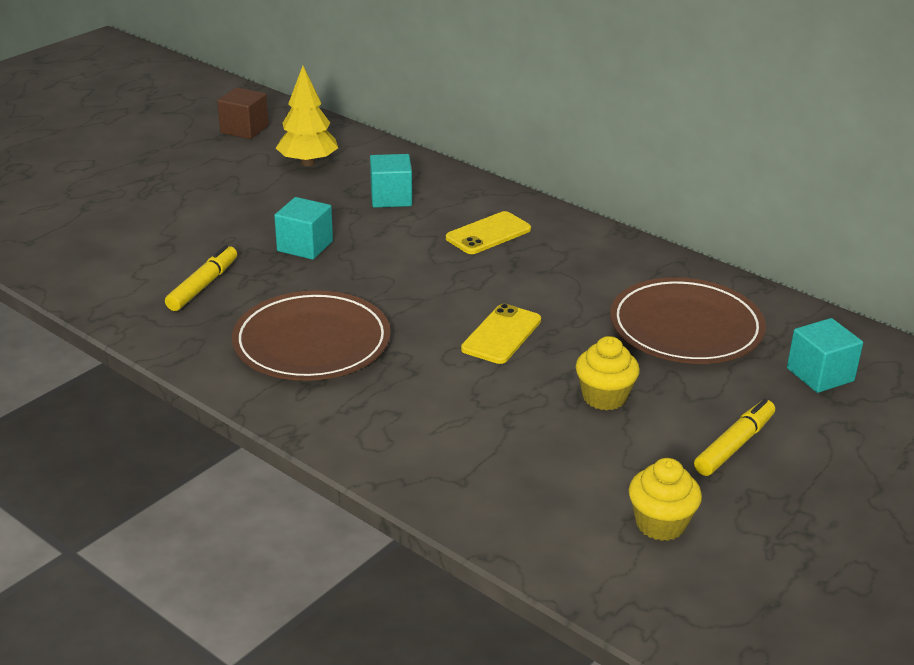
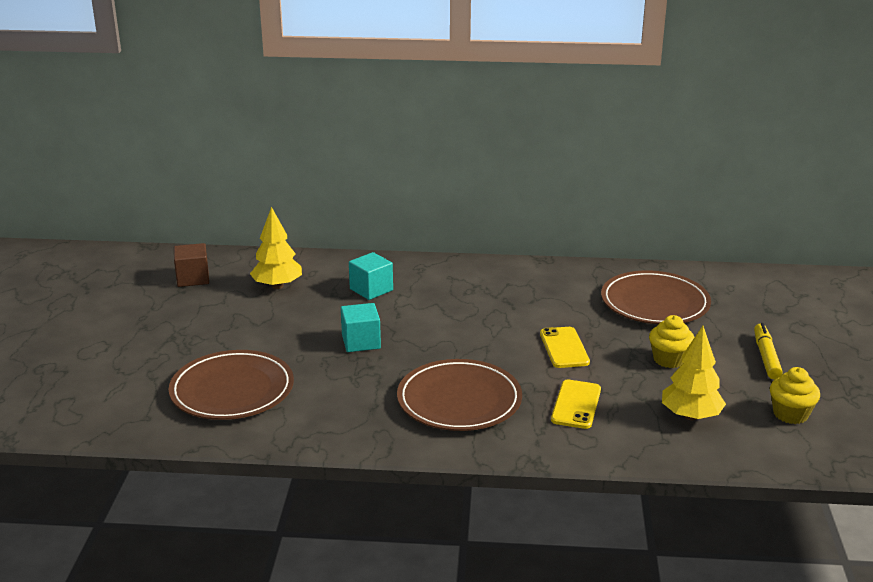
camera: 35 degrees left, 5 degrees down
yellow marker [165,245,237,311] -> none
yellow phone [446,211,531,254] -> yellow phone moved to [551,380,601,429]
turquoise cube [787,318,863,393] -> none
none -> brown plate [169,350,294,420]
none -> yellow tree [662,326,726,420]

